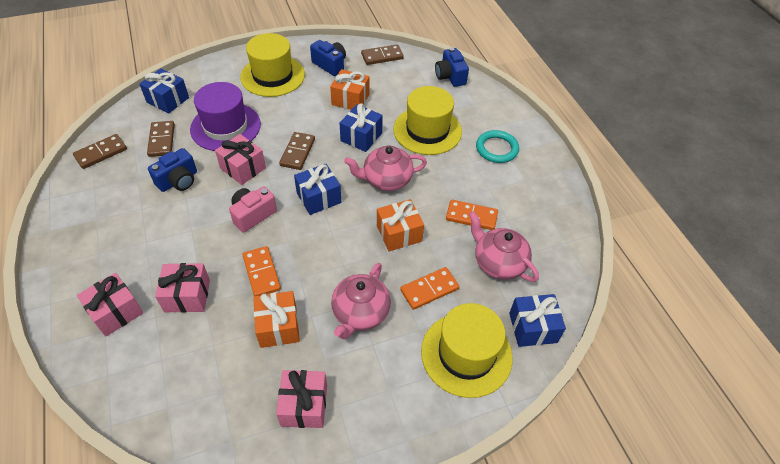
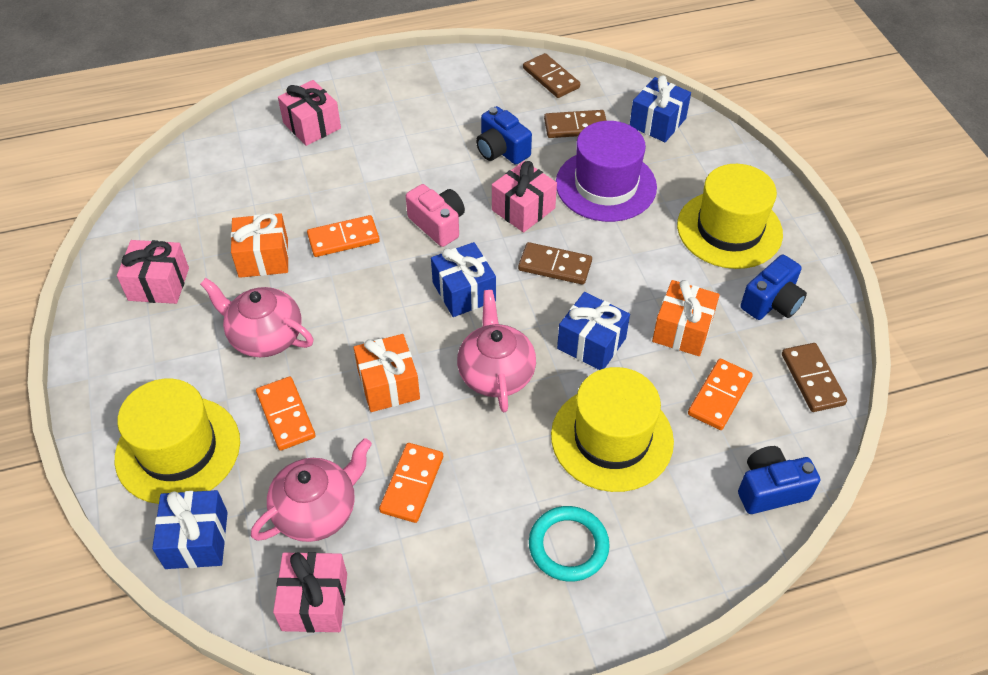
camera: 95 degrees right, 0 degrees up
pink gift [155,263,210,313] -> pink gift moved to [273,552,347,633]
none -> orange domino [688,359,753,430]

